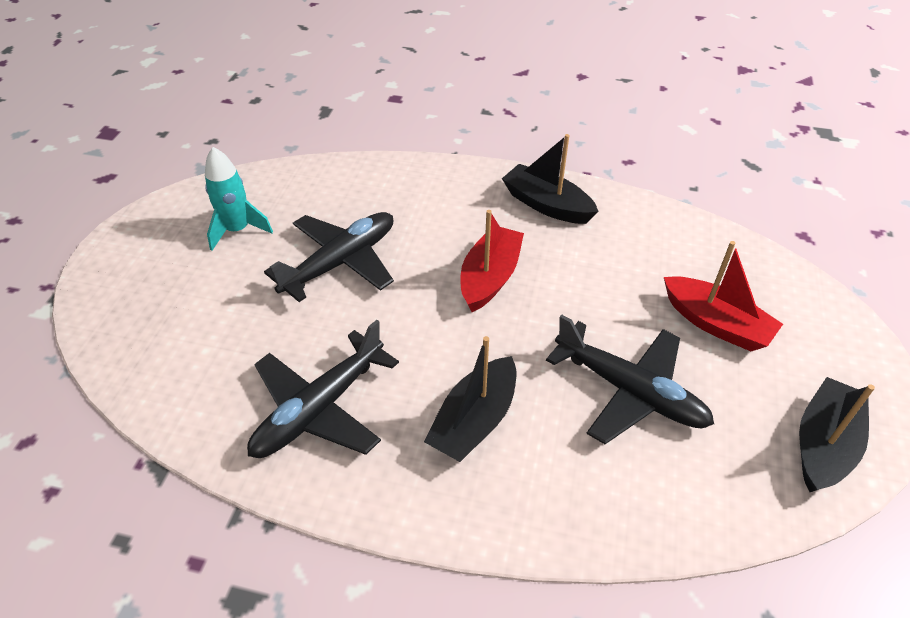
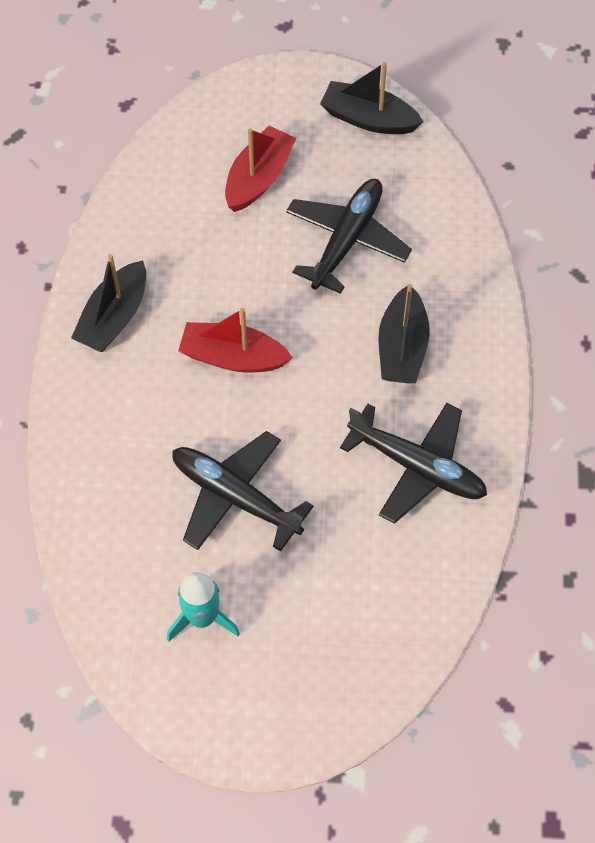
camera: 100 degrees left, 15 degrees up
black boat [424,336,516,462] -> black boat turned 75 degrees clockwise [378,284,430,383]

